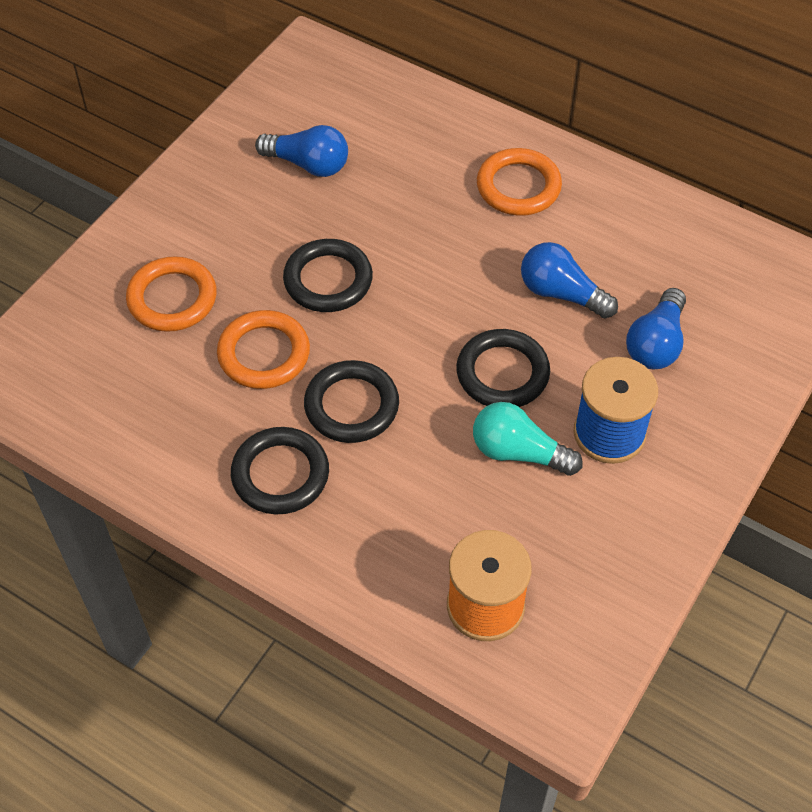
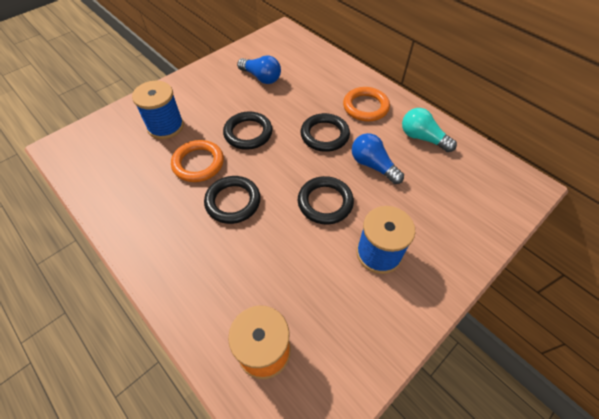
camera: 15 degrees right, 0 degrees up
orange ring [126,256,217,332] -> blue spool [132,81,184,139]
black ring [231,427,329,514] -> black ring moved to [301,113,350,152]
turquoise light bulb [473,402,583,476] -> turquoise light bulb moved to [402,108,457,152]
blue light bulb [626,288,686,369] -> none

